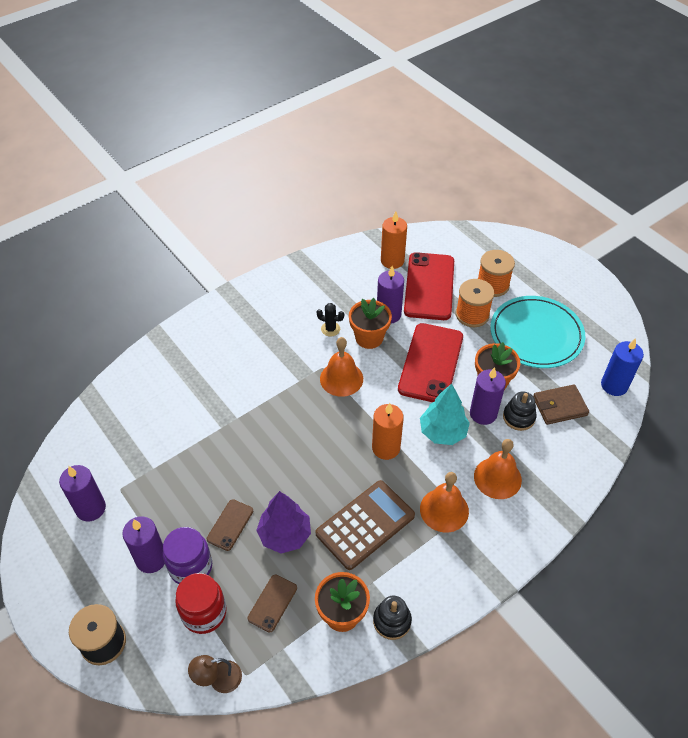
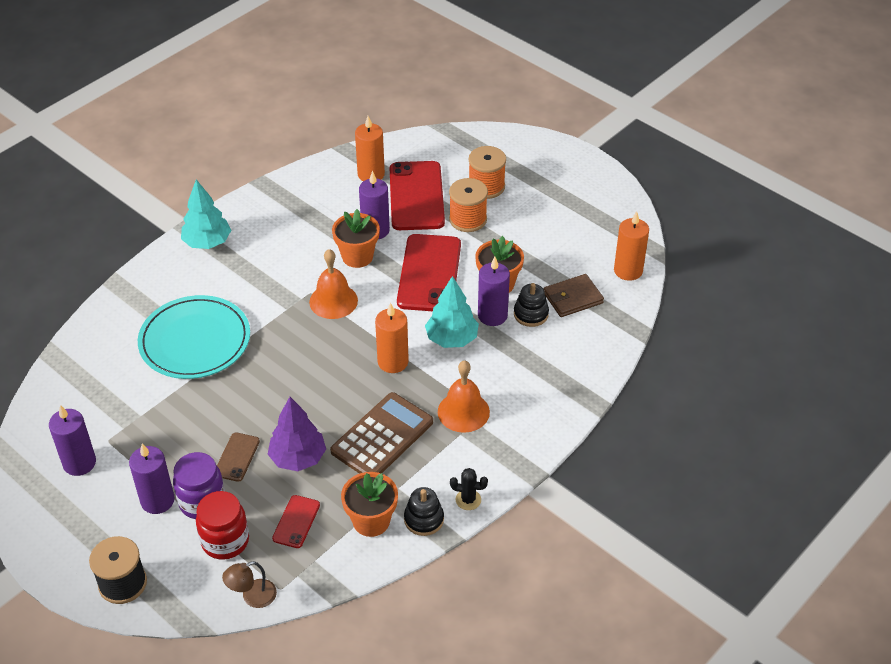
camera: 10 degrees left, 5 degrees down
brown phone [247,574,297,633] -> red phone [272,495,320,548]
black cactus [317,303,344,337] -> black cactus moved to [450,468,488,510]
orange bell [474,439,522,499] -> none
turquoise plate [490,296,585,368] -> turquoise plate moved to [138,295,250,379]
blue candle [601,338,644,396] -> orange candle [614,211,649,281]
none -> turquoise tree [181,179,231,249]

